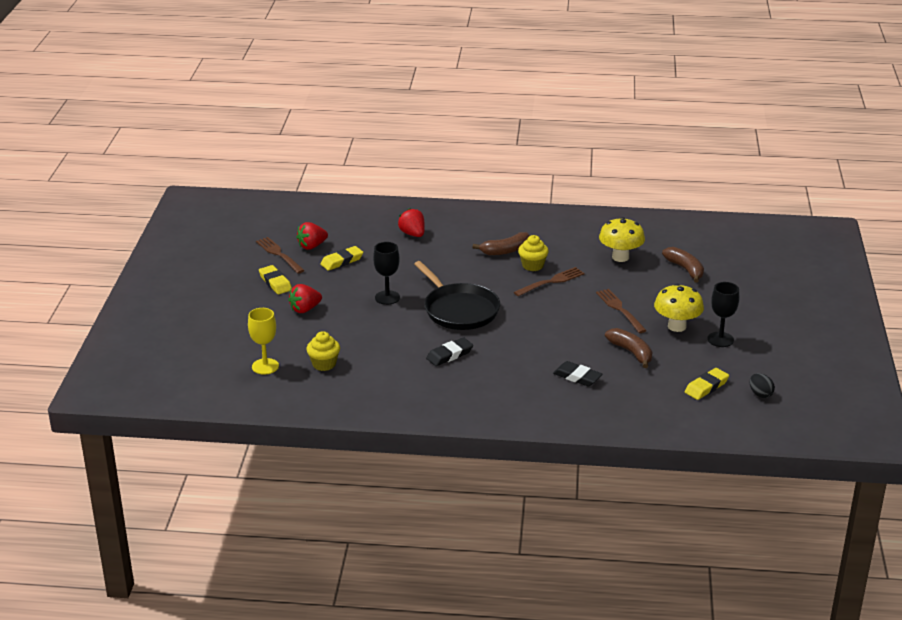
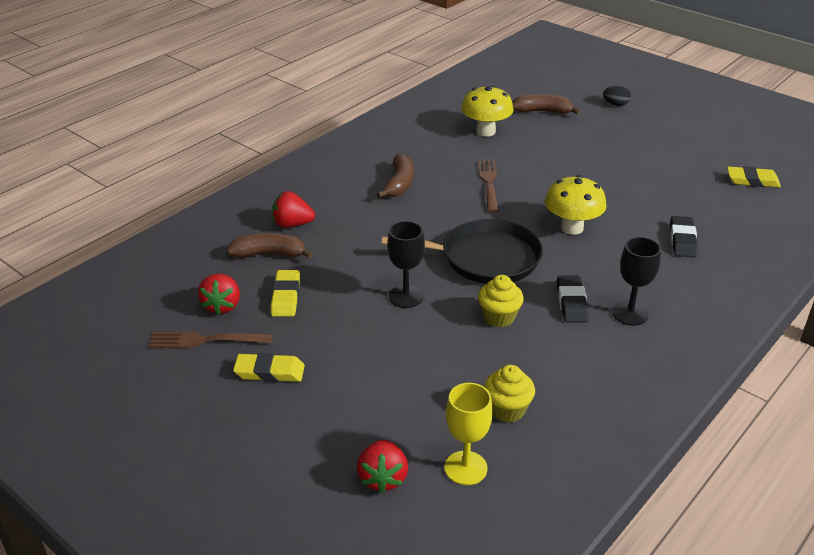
camera: 55 degrees left, 5 degrees up
red strawberry [288,284,322,313] -> red strawberry moved to [357,440,408,493]
yellow cupcake [518,235,549,271] -> yellow cupcake moved to [478,275,524,327]
black eraser [553,361,603,386] -> black eraser turned 60 degrees counterclockwise [670,216,698,258]
brown fork [596,289,647,333] -> none
brown banana [605,328,652,368] -> brown banana moved to [227,233,313,259]
yellow mushroom [654,284,704,332] -> yellow mushroom moved to [545,175,607,235]
yellow eraser [685,368,729,400] -> yellow eraser turned 75 degrees counterclockwise [727,166,781,188]
black goblet [707,282,739,347] -> black goblet moved to [612,237,661,326]
black egg [749,373,775,398] -> black egg moved to [603,85,631,106]

